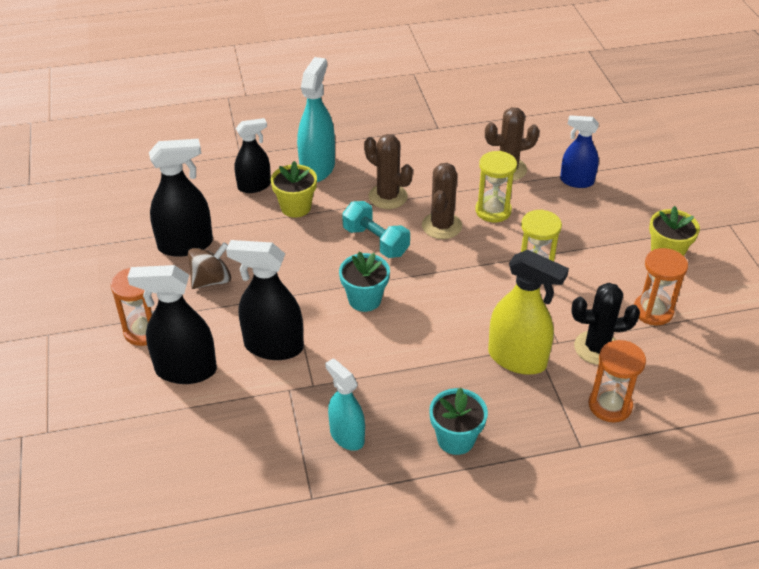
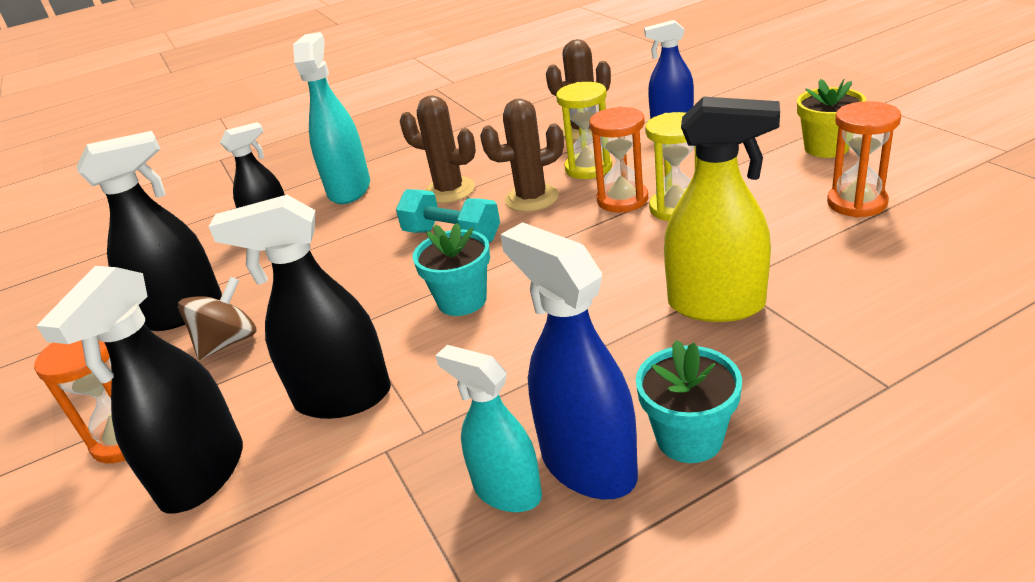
camera: 10 degrees left, 10 degrees down
black spray bottle [127,265,217,384] -> black spray bottle turned 60 degrees counterclockwise [36,266,243,513]
yellow flower pot [271,161,317,218] -> none
brown cactus [422,163,462,239] -> brown cactus turned 75 degrees clockwise [480,98,564,212]
black cactus [571,283,640,365] -> none
orange hourglass [589,340,646,422] -> orange hourglass moved to [589,106,648,212]
none -> blue spray bottle [500,222,638,499]

